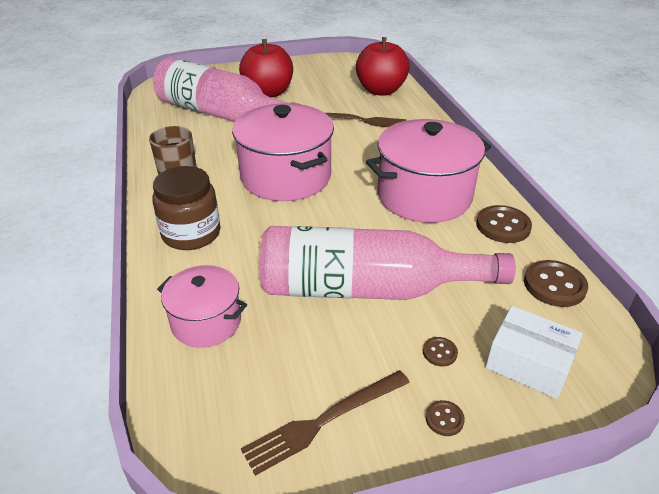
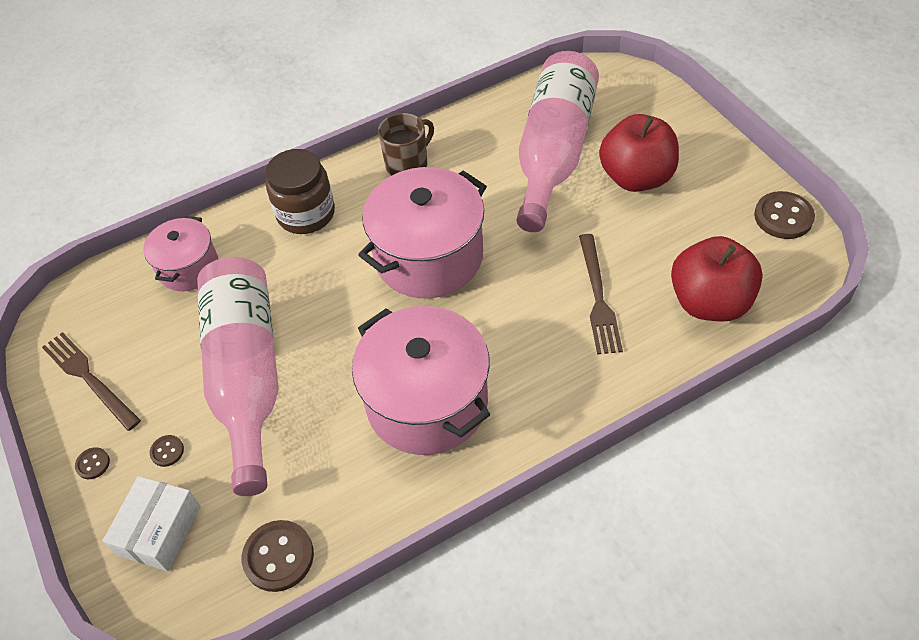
camera: 80 degrees right, 15 degrees up
brown button [476,205,532,243] -> brown button moved to [754,191,815,239]

